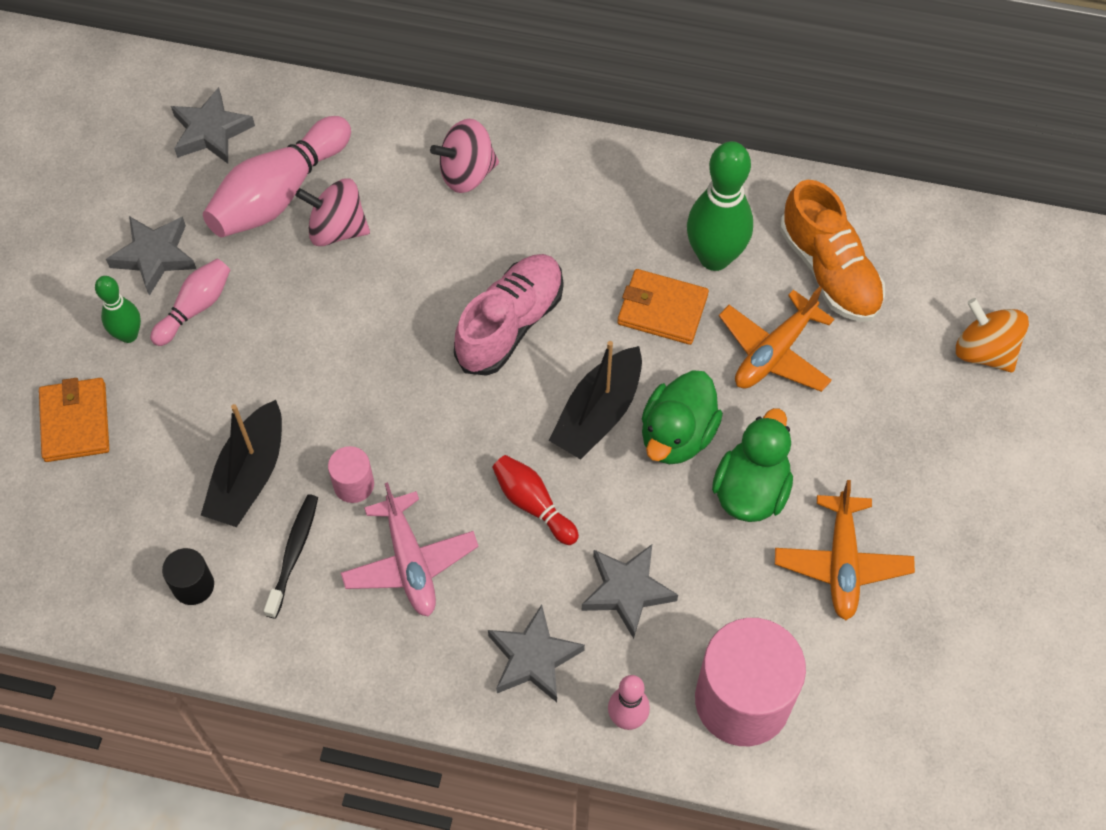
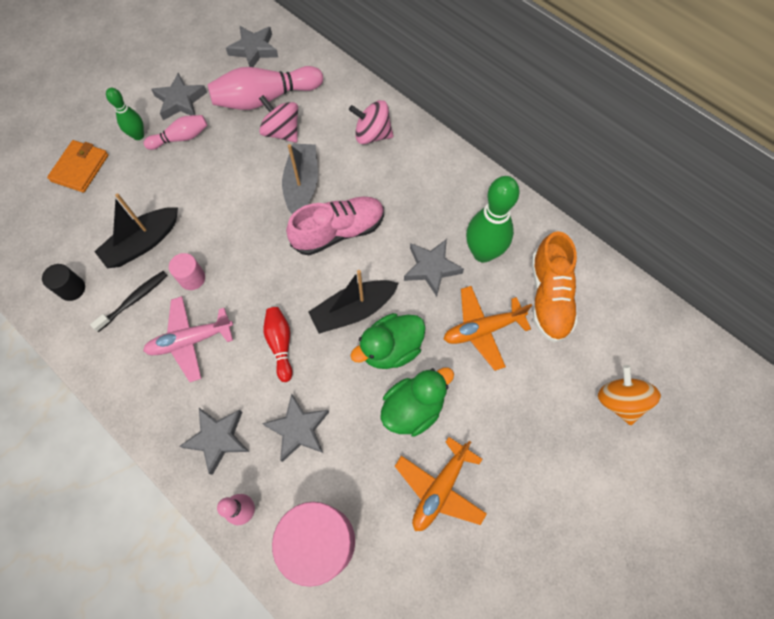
camera: 30 degrees right, 5 degrees up
pink plane [341,482,479,617] -> pink plane turned 60 degrees clockwise [143,296,233,382]
orange wallet [617,269,709,345] -> grey star [404,239,464,297]
none -> grey boat [282,144,318,214]

